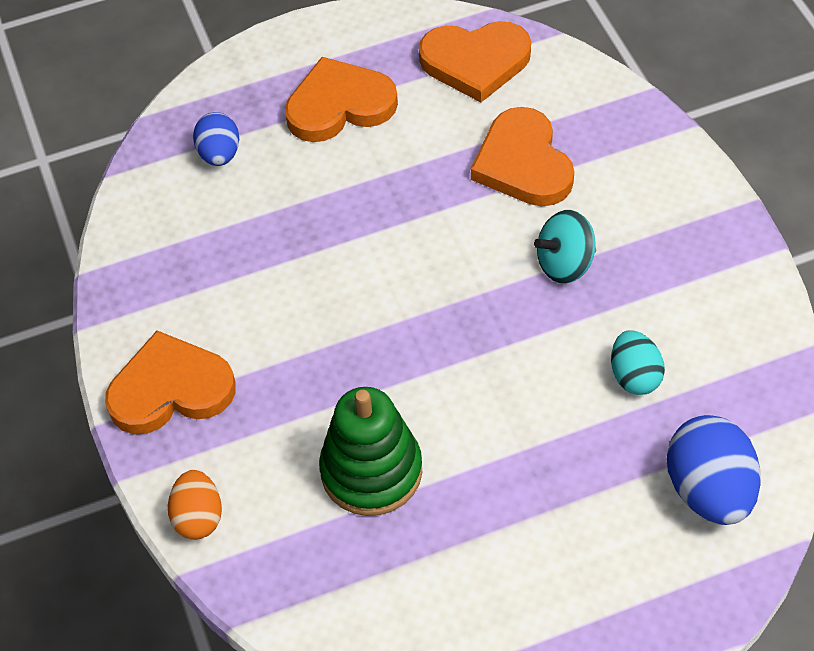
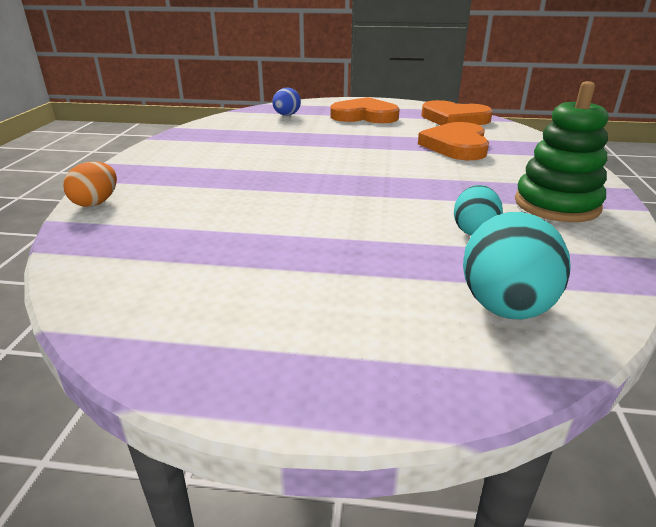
camera: 25 degrees right, 25 degrees down
orange heart [105,331,236,434] -> none
green stacking toy [319,387,422,516] -> green stacking toy moved to [515,81,608,222]
turquoise spinning top [534,210,596,284] -> none
blue egg [667,415,761,525] -> turquoise egg [463,212,571,319]

